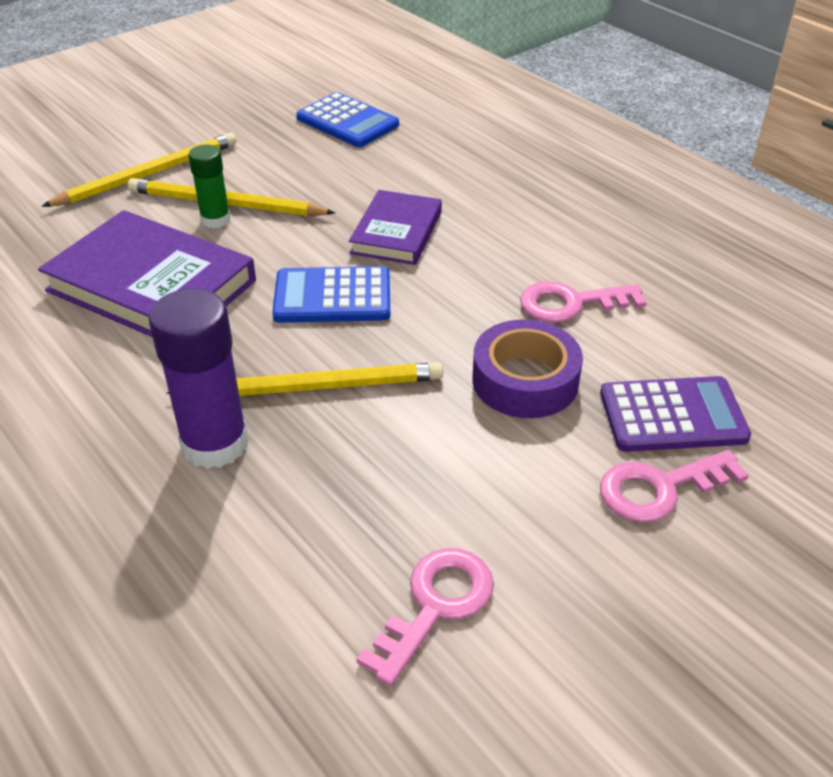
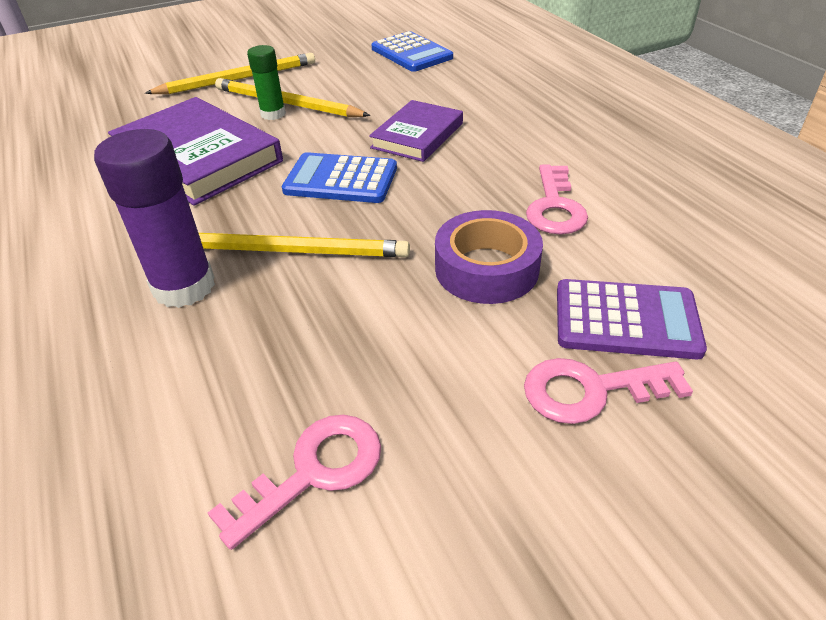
camera: 15 degrees right, 0 degrees up
pink key [520,281,647,323] -> pink key turned 90 degrees counterclockwise [526,164,588,234]

